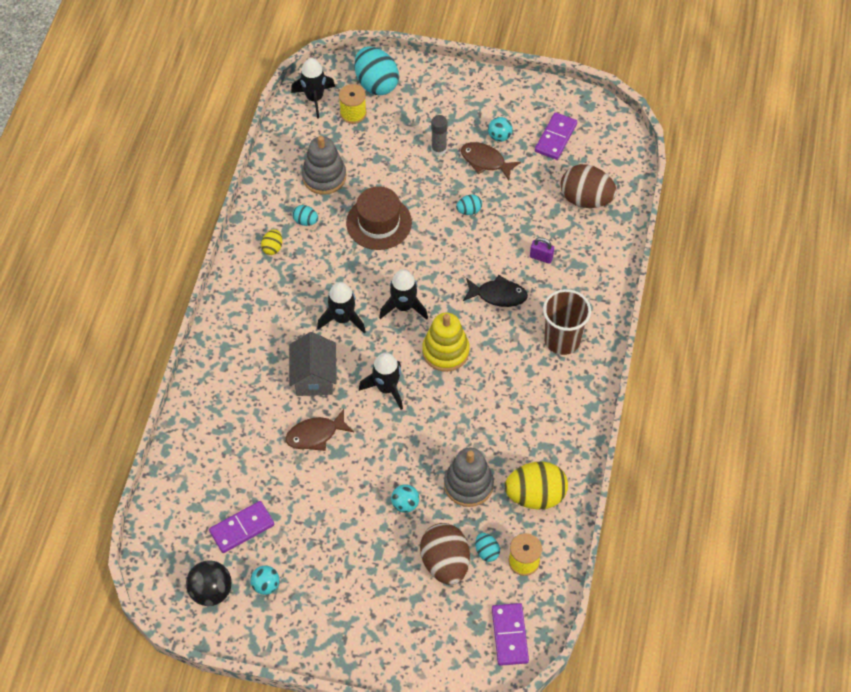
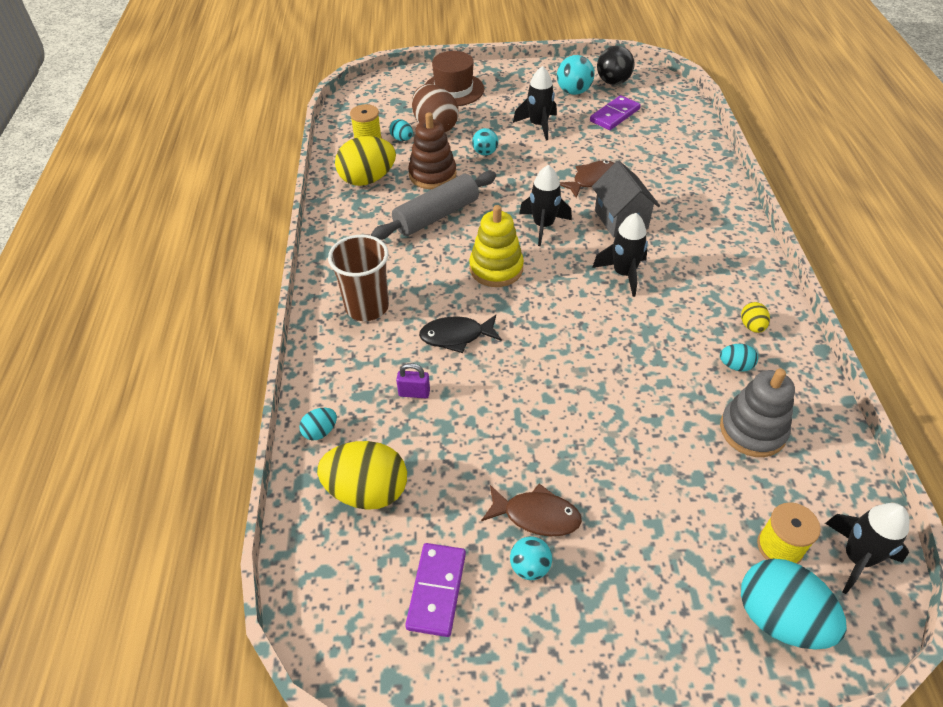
camera: 165 degrees right, 10 degrees down
turquoise ball [250,565,279,595] -> turquoise ball [557,55,594,95], size x1.55
brown hat [346,186,412,250] -> brown hat moved to [425,51,484,106]
black rocket [379,269,428,320] -> black rocket moved to [513,66,557,140]
grey glue stick [431,115,447,156] -> none
grey stacking toy [444,448,494,507] -> brown stacking toy [408,112,457,189]
turquoise egg [456,194,482,215] -> turquoise egg moved to [299,408,337,441]
purple domino [492,603,529,666] -> none
brown egg [561,164,617,208] -> yellow egg [317,441,407,510]
none -> grey rolling pin [371,171,496,240]

